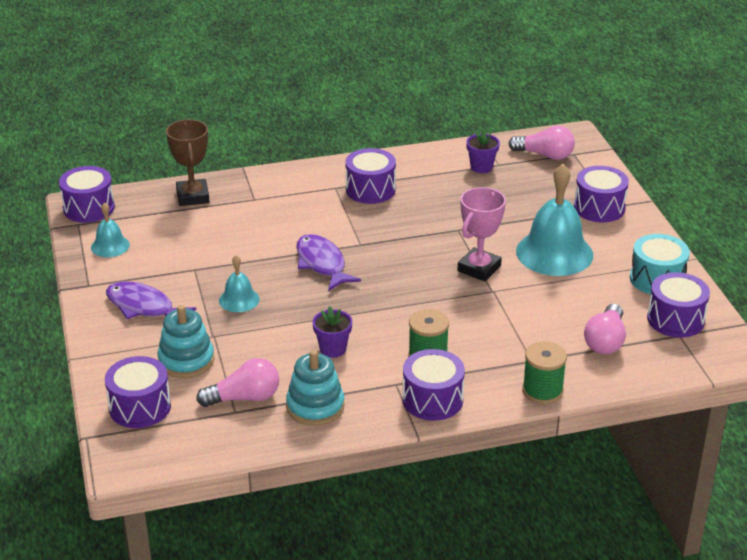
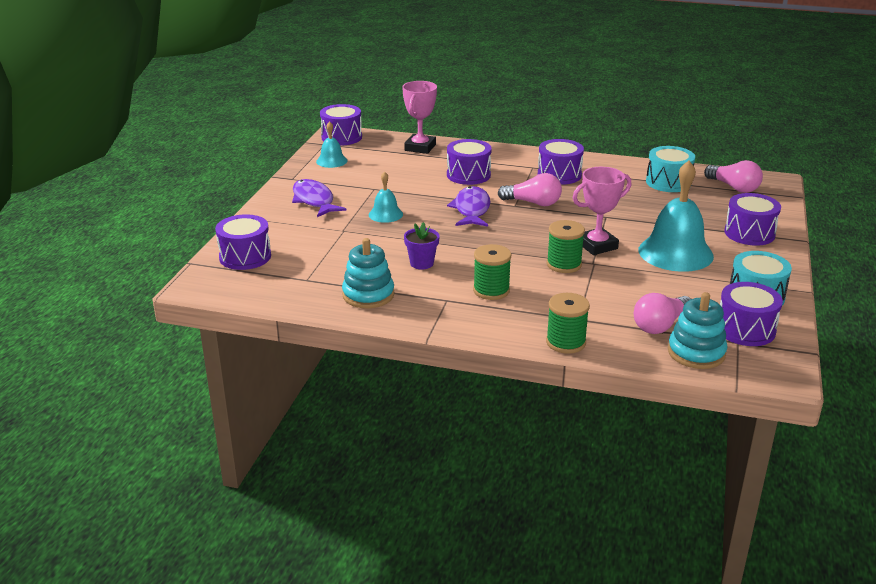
camera: 30 degrees right, 5 degrees down
turquoise stacking toy [157,305,214,378] -> turquoise stacking toy moved to [668,292,727,369]
brown trophy [166,119,210,206] -> pink trophy [402,81,437,154]
pink light bulb [196,358,279,407] -> pink light bulb moved to [498,173,562,206]
purple drum [403,349,465,421] -> purple drum moved to [447,139,492,185]
purple flower pot [466,129,500,173] -> turquoise drum [646,146,695,192]
none -> green spool [547,220,585,273]

